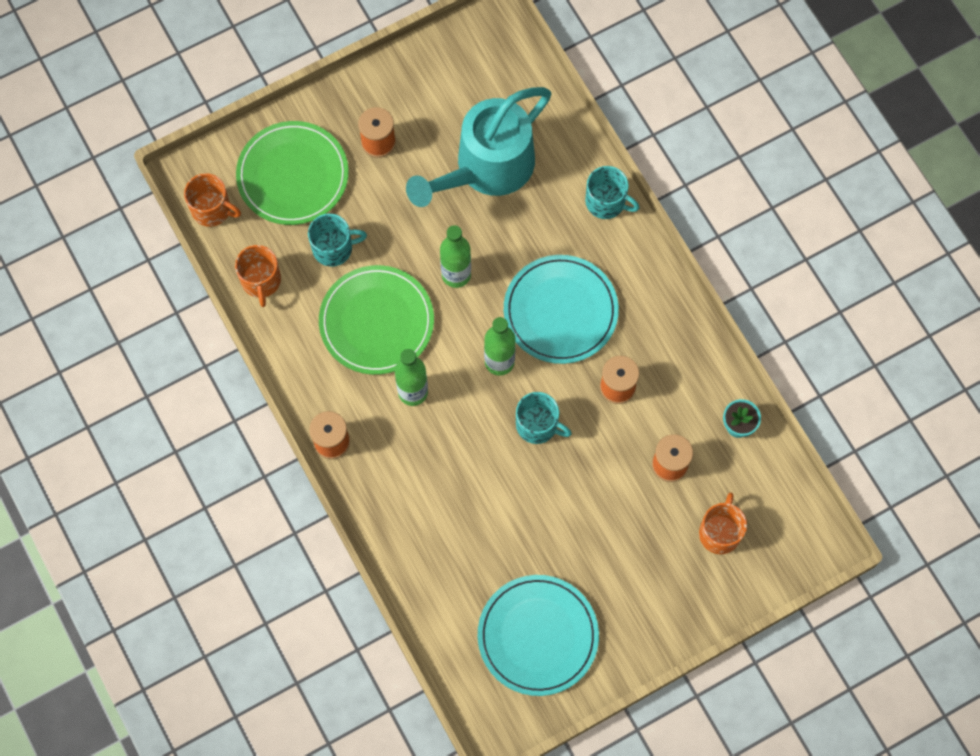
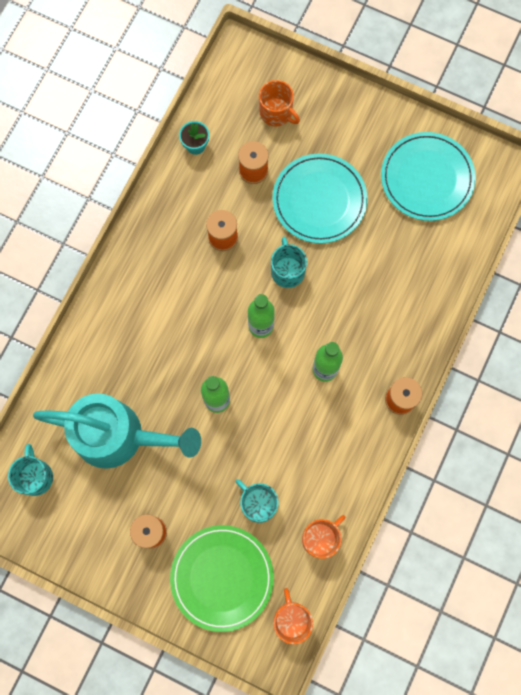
camera: 125 degrees left, 5 degrees up
green plate [319,265,434,375] -> none
turquoise plate [504,255,619,364] -> turquoise plate moved to [272,153,368,243]
turquoise mug [585,166,639,219] -> turquoise mug moved to [8,444,53,496]
orange mug [699,493,747,554] -> orange mug turned 120 degrees counterclockwise [259,80,300,127]

